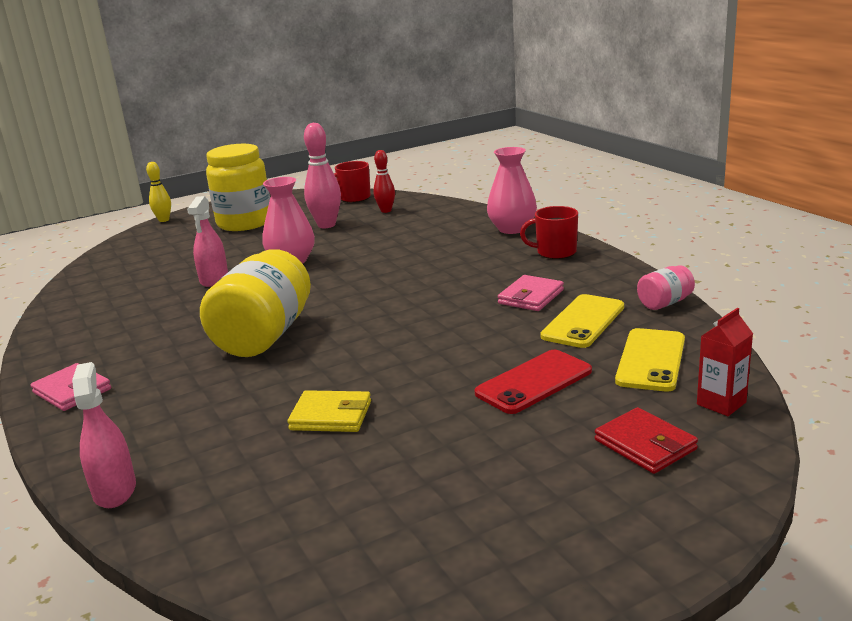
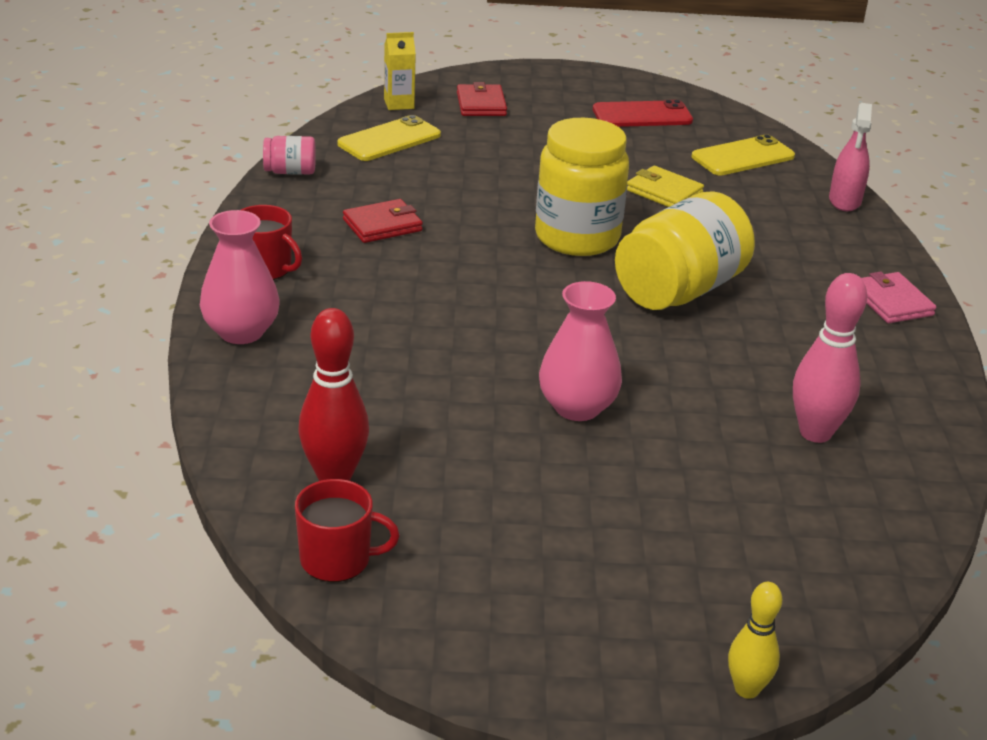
camera: 155 degrees left, 10 degrees up
pink spray bottle [187,196,228,287] -> none
yellow jar [206,144,270,231] -> yellow jar moved to [535,118,629,256]
pink bowling pin [304,123,341,228] -> pink bowling pin moved to [793,273,867,443]
red bowling pin [373,150,395,213] -> red bowling pin [298,308,369,481], size x1.61
red phone [475,350,592,414] -> red phone moved to [593,100,693,127]
pink wallet [498,275,564,311] -> red wallet [343,199,423,243]
yellow phone [540,294,624,348] -> yellow phone moved to [691,134,795,176]
red carton [697,308,753,416] -> yellow carton [384,32,416,110]

